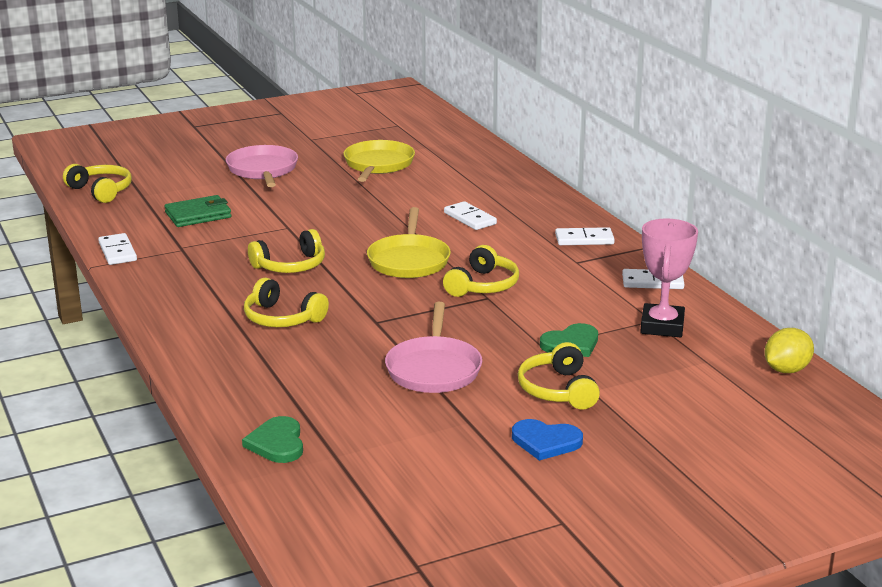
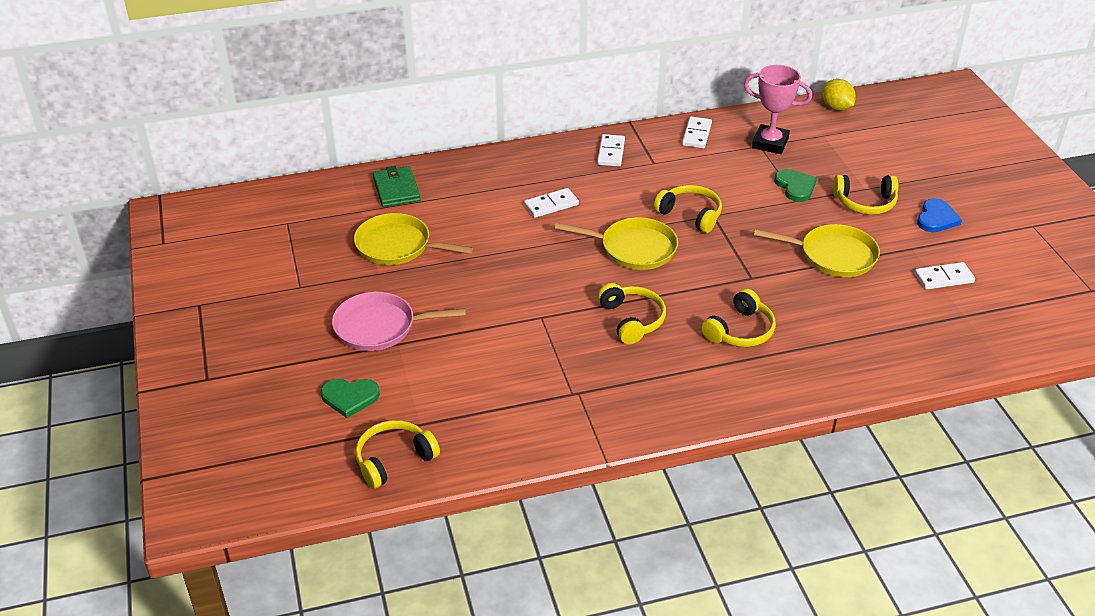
camera: 80 degrees left, 15 degrees up
white domino [98,233,137,265] -> white domino moved to [914,262,975,290]
green wallet [165,195,231,227] -> green wallet moved to [373,166,421,207]
green heart [242,416,303,463] -> green heart moved to [321,379,380,418]
pink pan [385,302,482,393] -> yellow pan [754,224,880,277]

